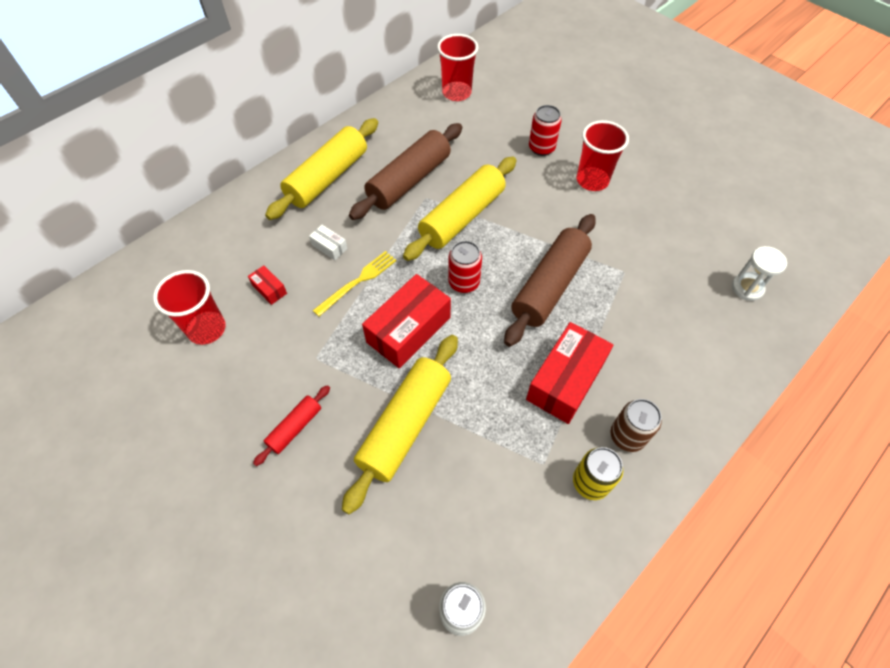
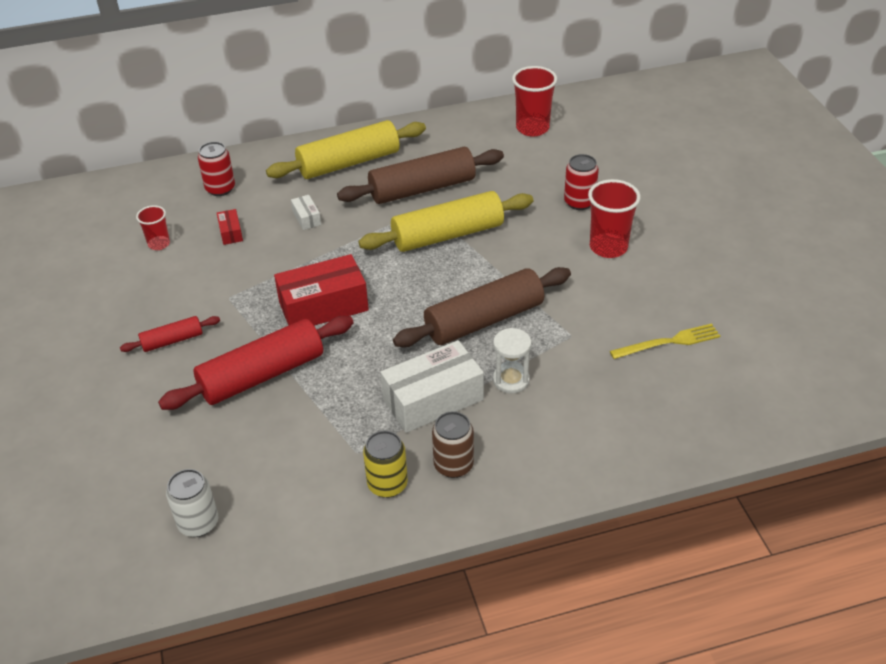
camera: 30 degrees right, 15 degrees down
red cup [153,270,226,345] -> red cup [136,205,170,250], size x0.59
yellow fork [312,251,397,317] -> yellow fork moved to [610,324,720,359]
yellow rolling pin [342,335,458,515] -> red rolling pin [158,316,354,410]
red can [448,241,482,293] -> red can moved to [198,142,235,196]
red box [526,322,613,424] -> white box [380,340,484,433]
white hourglass [732,246,787,301] -> white hourglass moved to [493,328,531,394]

